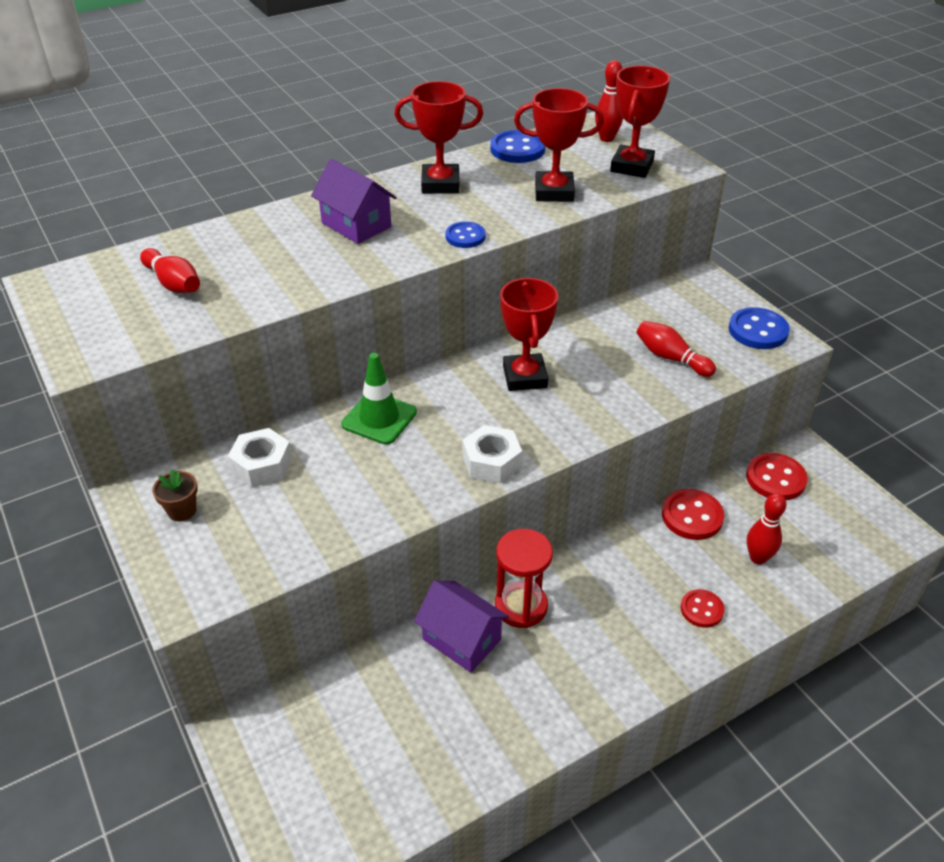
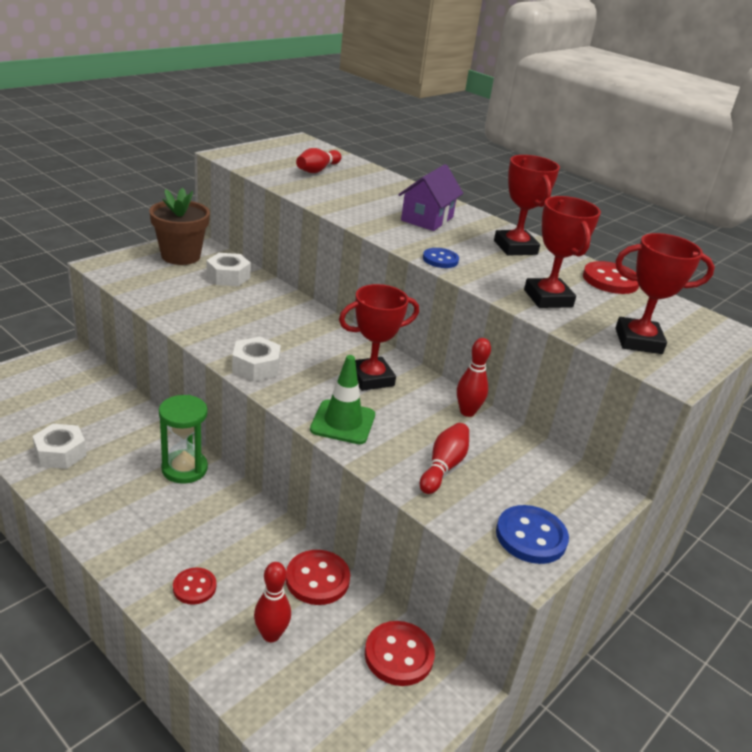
camera: 70 degrees right, 10 degrees down
brown flower pot [152,469,198,521] -> brown flower pot [149,188,210,265], size x2.05
green traffic cone [341,353,417,445] -> green traffic cone moved to [310,355,375,444]
purple house [414,581,509,672] -> none
blue button [490,130,545,163] -> red button [583,261,639,294]
red hourglass [495,529,553,628] -> green hourglass [159,395,208,484]
red bowling pin [595,60,623,142] -> red bowling pin moved to [457,338,491,417]
none -> white nut [33,424,87,469]

